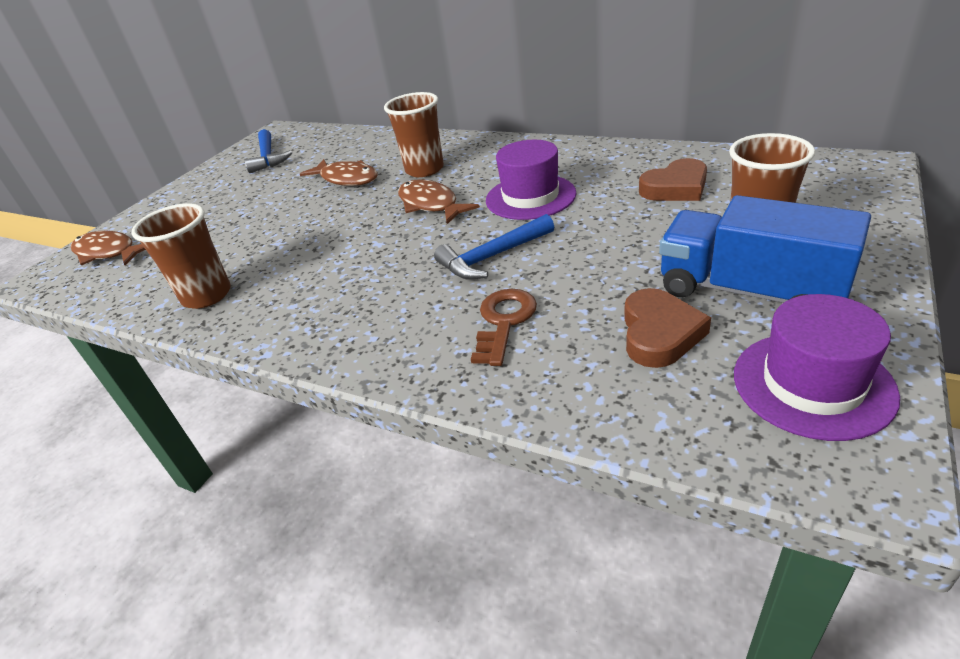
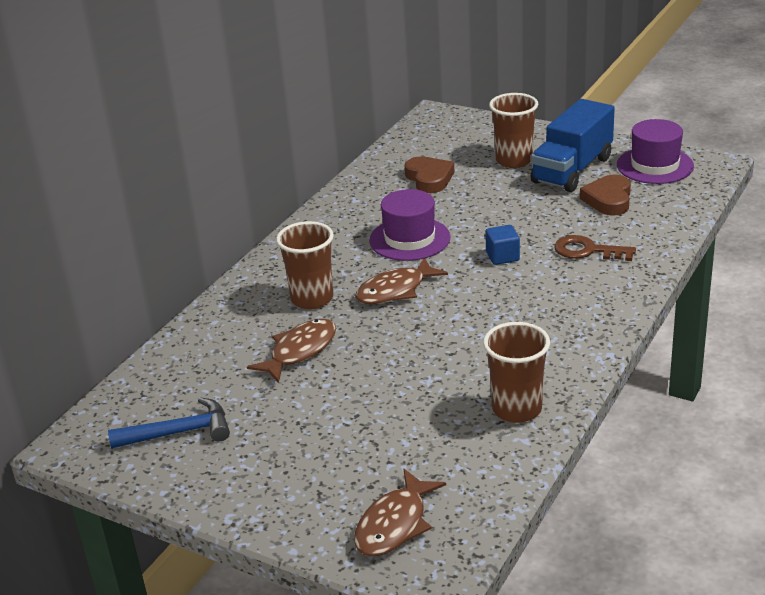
camera: 90 degrees left, 5 degrees down
blue hammer [434,214,554,280] -> blue cube [485,225,520,265]
brown heart [624,288,711,368] -> brown heart turned 90 degrees counterclockwise [580,174,631,216]

